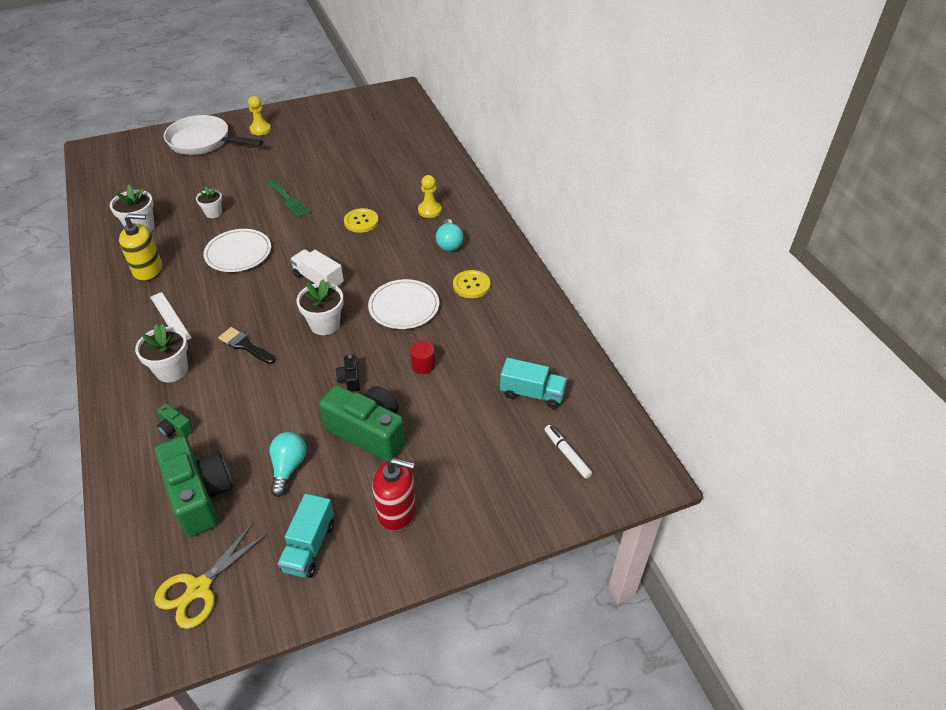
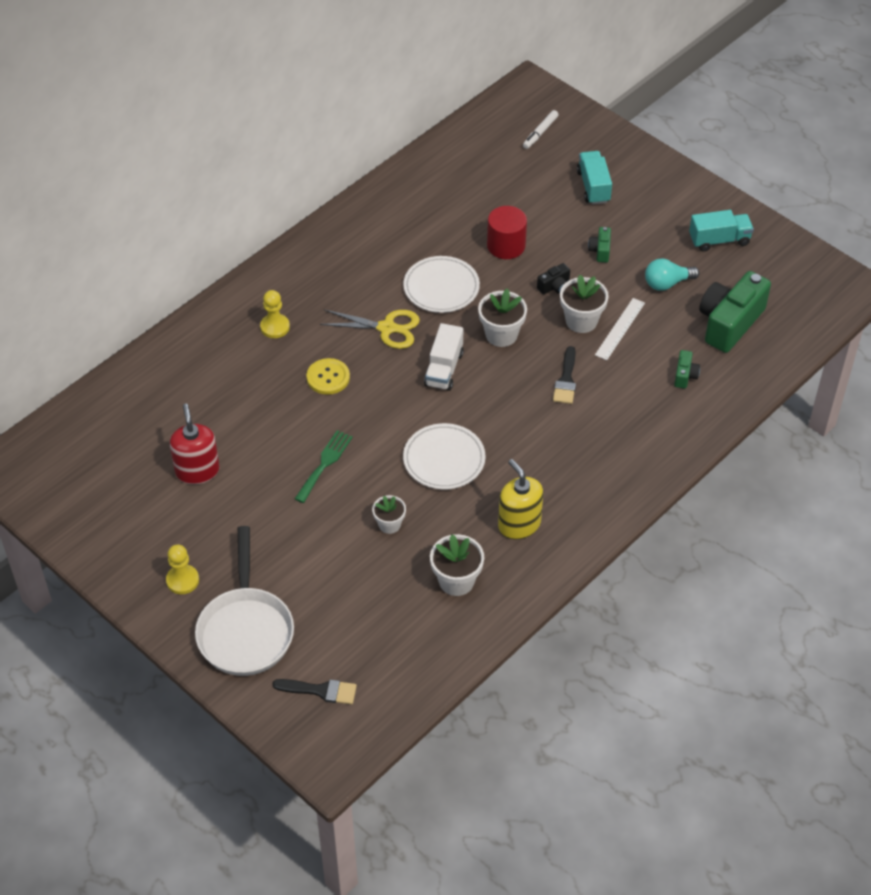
camera: 115 degrees left, 5 degrees up
white flower pot [135,324,188,382] -> white flower pot moved to [560,275,609,333]
white ruler [150,292,191,340] -> white ruler moved to [595,298,645,360]
yellow scissors [154,522,268,629] -> yellow scissors moved to [320,310,420,349]
green camera [319,385,406,462] -> green camera [588,227,611,263], size x0.44
red soap dispenser [372,458,416,531] -> red soap dispenser moved to [170,404,220,484]
red cylinder [410,341,435,374] -> red cylinder [487,206,527,259], size x1.64
turquoise light bulb [436,219,463,251] -> none
yellow button [453,270,490,298] -> none
turquoise truck [500,358,567,409] -> turquoise truck moved to [577,151,612,205]
none -> black brush [272,679,357,704]

